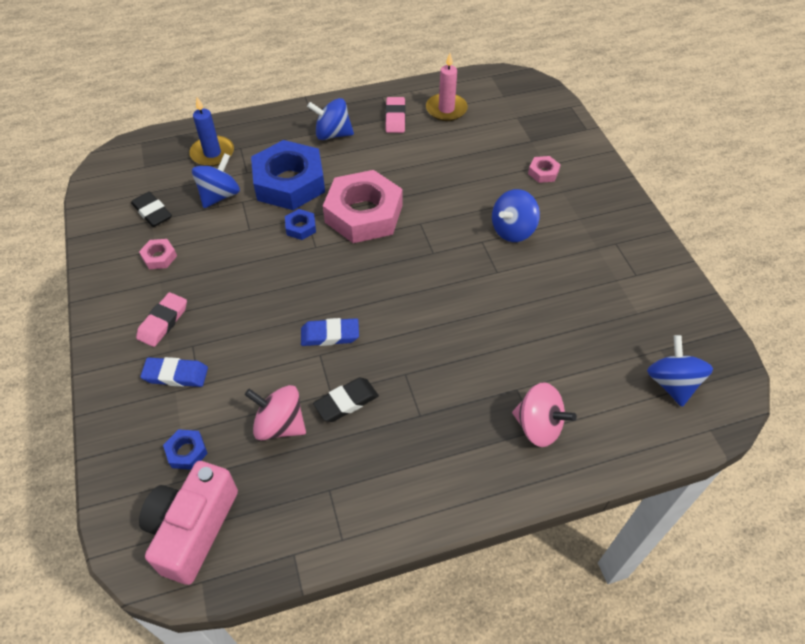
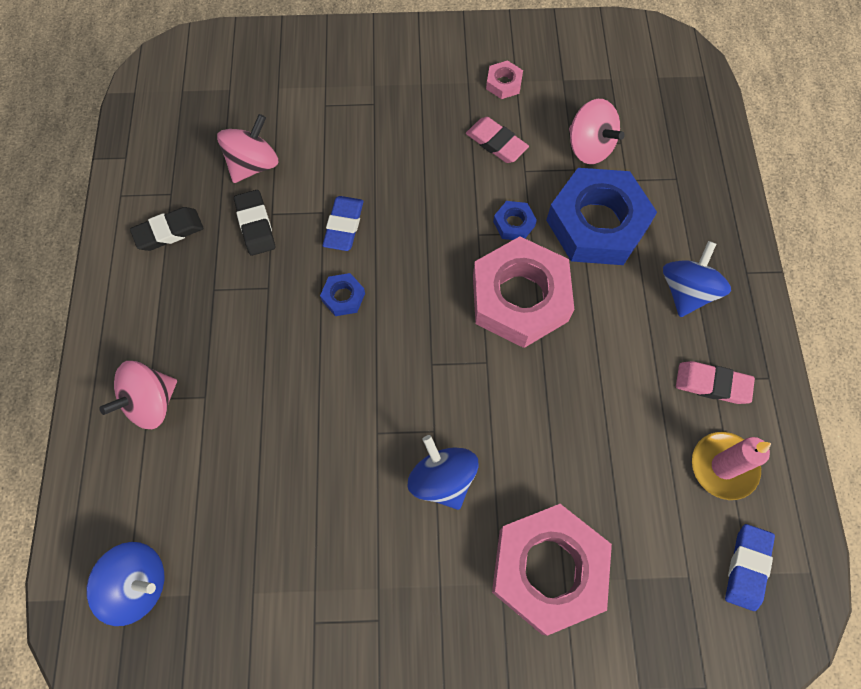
camera: 105 degrees right, 15 degrees up
black eraser [131,192,172,227] -> black eraser moved to [130,207,204,251]
pink eraser [136,292,187,347] -> pink eraser moved to [466,117,529,163]
pink camera [139,461,238,585] -> none
blue eraser [140,357,208,387] -> blue eraser moved to [725,524,775,611]
blue nut [163,429,208,470] -> blue nut moved to [320,273,365,316]
blue candle [189,97,234,166] -> none
blue spinning top [192,153,240,208] -> pink spinning top [569,99,625,164]
pink nut [528,156,560,183] -> pink nut [492,504,612,636], size x2.42

